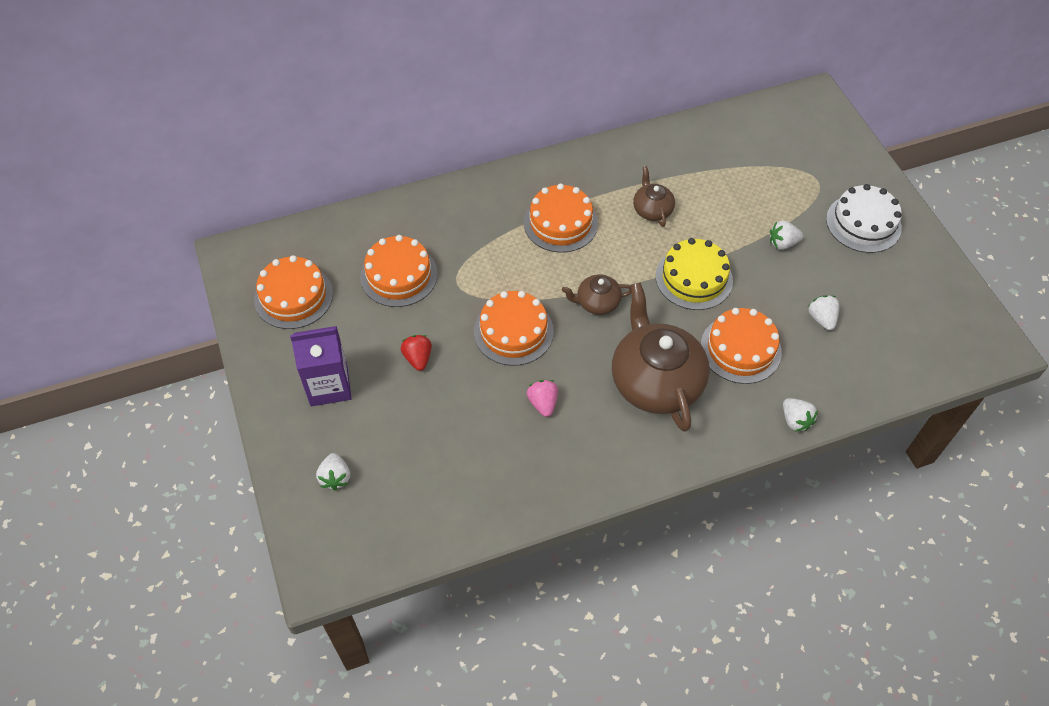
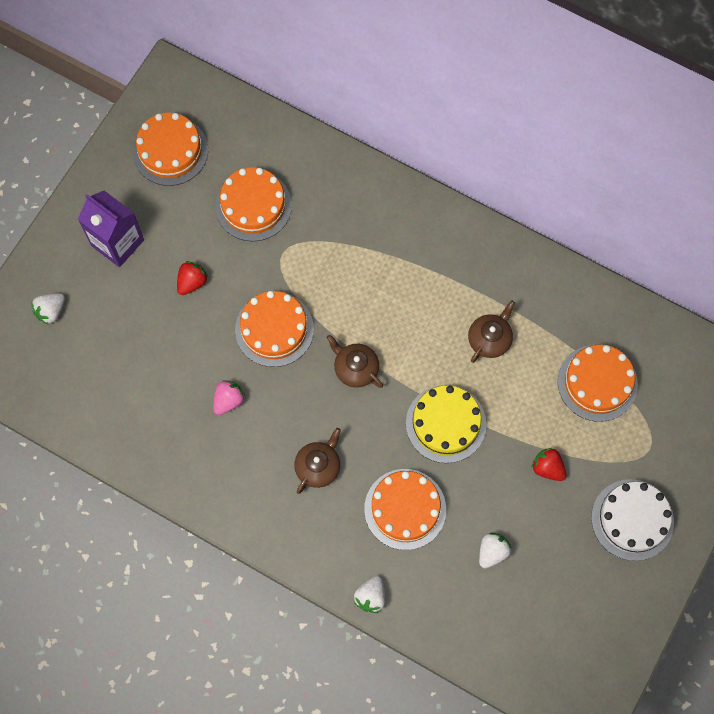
camera: 50 degrees right, 15 degrees up
orange cake [524,183,598,253] -> orange cake moved to [558,345,638,422]
brown teapot [612,282,710,432] -> brown teapot [294,428,341,494], size x0.49
white strawberry [770,221,803,250] -> red strawberry [531,448,566,481]

